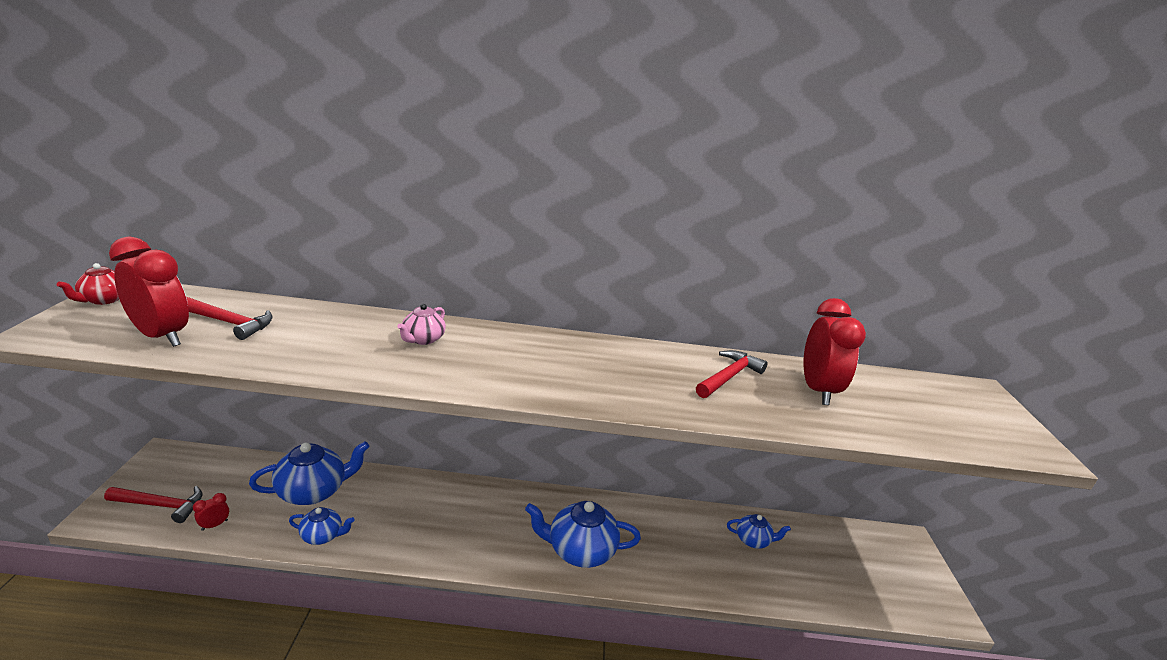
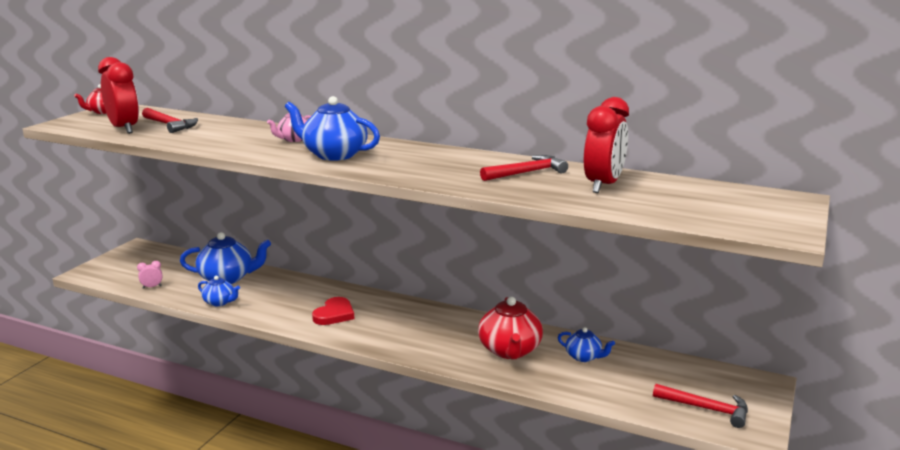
camera: 25 degrees right, 5 degrees down
red hammer [104,486,203,523] -> red hammer moved to [653,384,748,428]
red clock [193,493,229,531] -> pink clock [137,261,162,289]
blue teapot [525,501,641,568] -> blue teapot moved to [285,96,380,161]
none -> red heart [312,297,354,325]
none -> red teapot [478,297,543,359]

